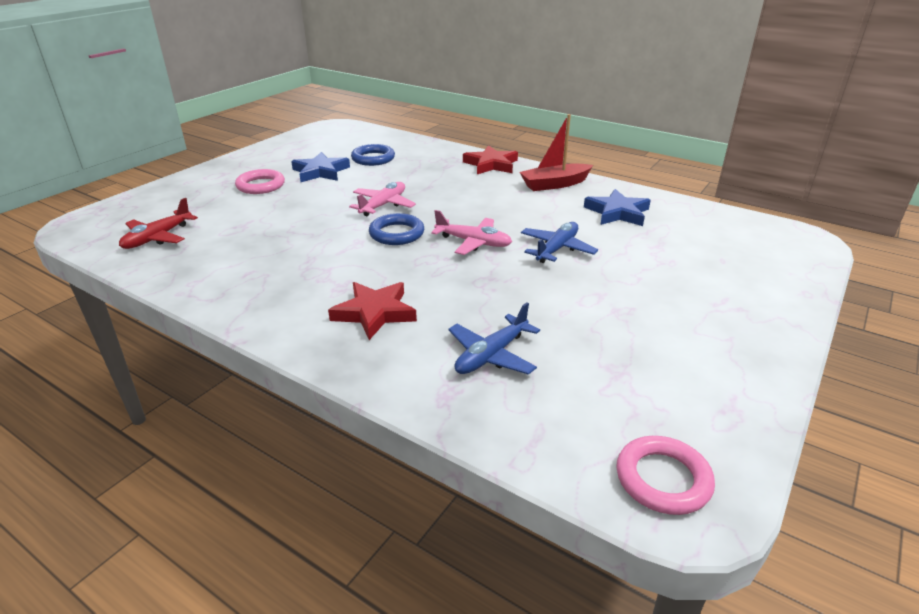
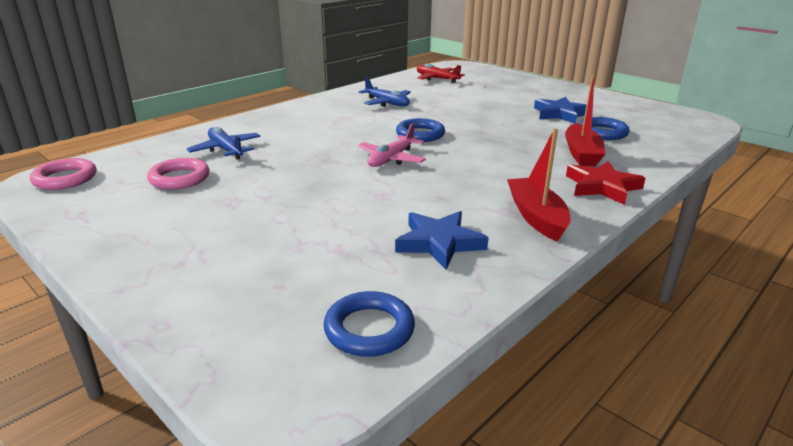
camera: 100 degrees right, 5 degrees down
pink ring [235,169,285,194] -> pink ring moved to [147,158,209,189]
red star [328,282,417,340] -> none
pink plane [349,182,416,216] -> none
blue plane [521,222,598,263] -> blue plane moved to [358,77,411,107]
none -> blue ring [323,291,415,357]
none -> red boat [565,74,605,167]

